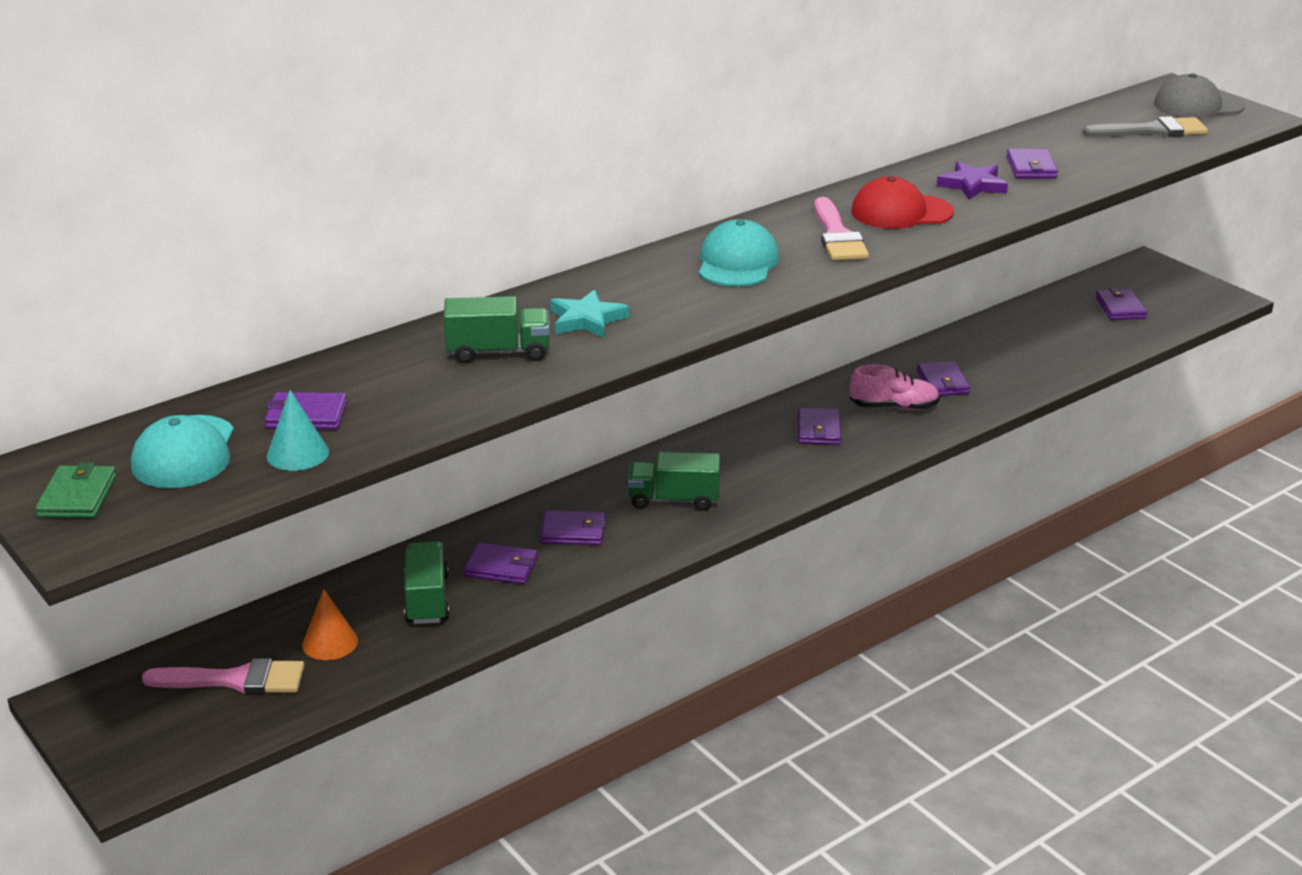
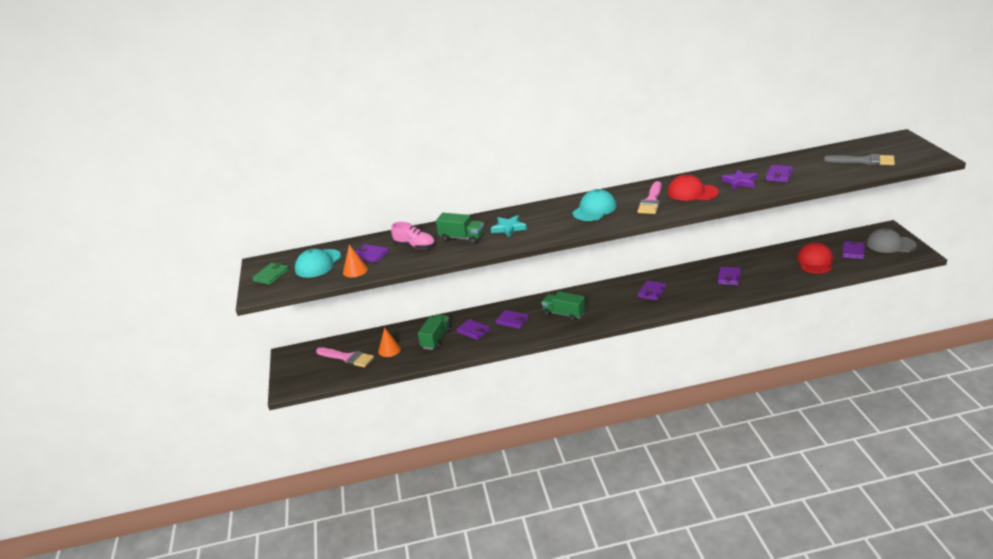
camera: 30 degrees right, 0 degrees up
turquoise cone [267,390,329,471] -> orange cone [343,245,368,277]
pink shoe [850,364,940,410] -> pink shoe moved to [391,222,435,249]
grey cap [1154,73,1245,118] -> grey cap moved to [866,228,917,253]
none -> red cap [797,242,833,273]

